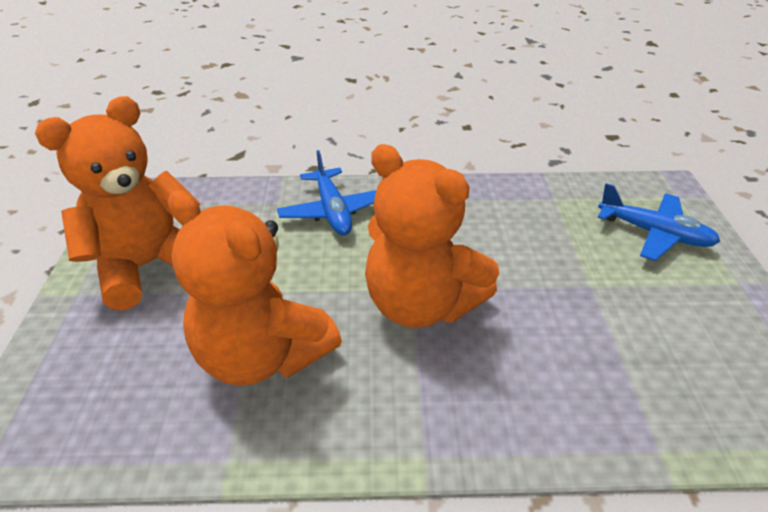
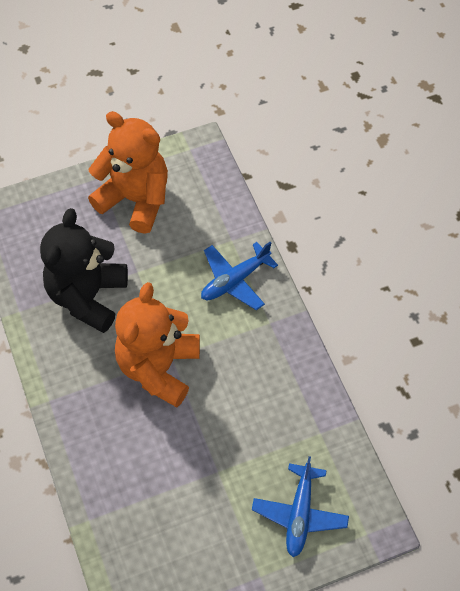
camera: 70 degrees right, 20 degrees up
orange teddy bear [168,190,342,386] -> black teddy bear [40,208,128,333]

